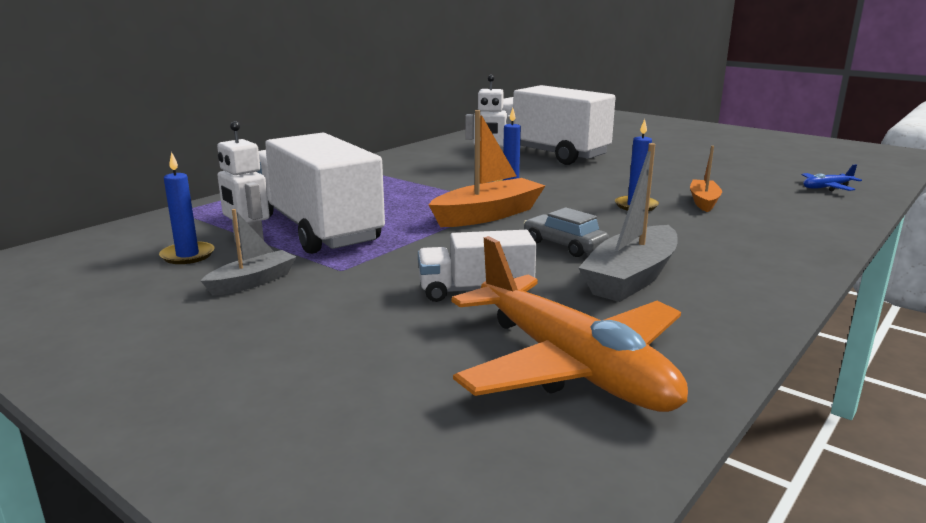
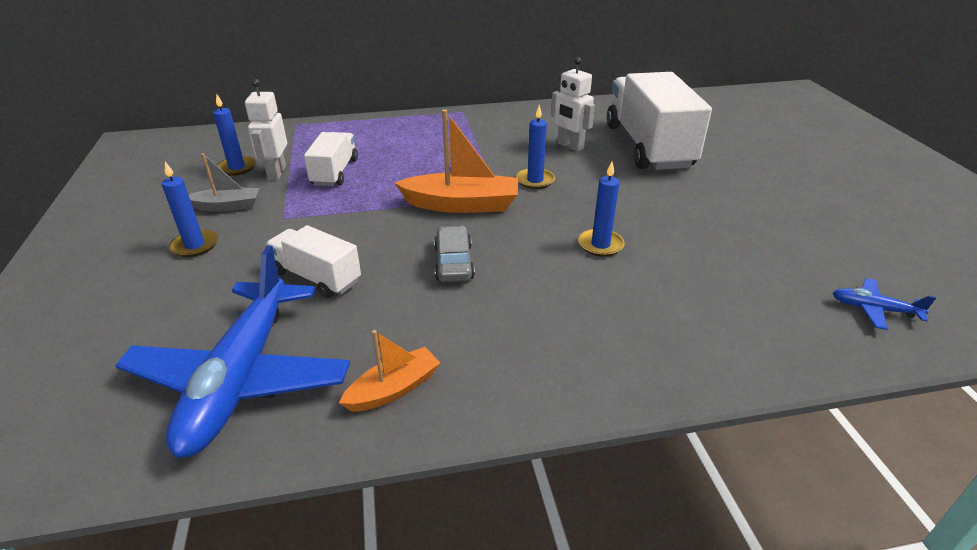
camera: 40 degrees right, 15 degrees up
white truck [257,133,385,254] -> white truck [304,132,358,186], size x0.51
orange plane [451,236,688,412] -> blue plane [115,245,350,458]
grey boat [578,143,678,302] -> none
orange boat [690,146,722,212] -> orange boat moved to [339,330,441,412]
none -> blue candle [162,162,218,257]

